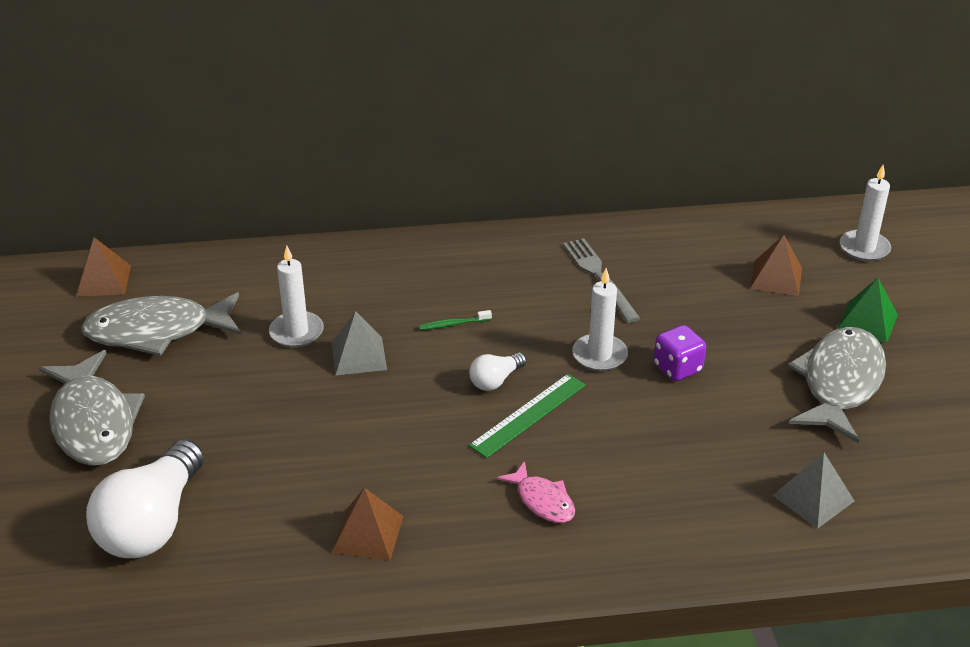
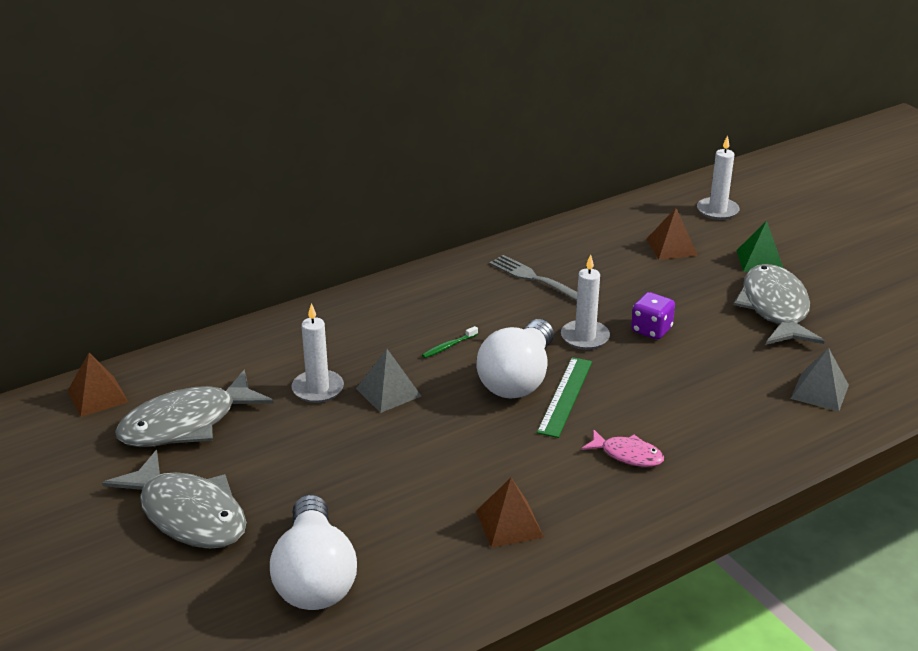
camera: 25 degrees left, 5 degrees down
white light bulb [469,352,527,391] -> white light bulb [477,319,554,399], size x2.11

